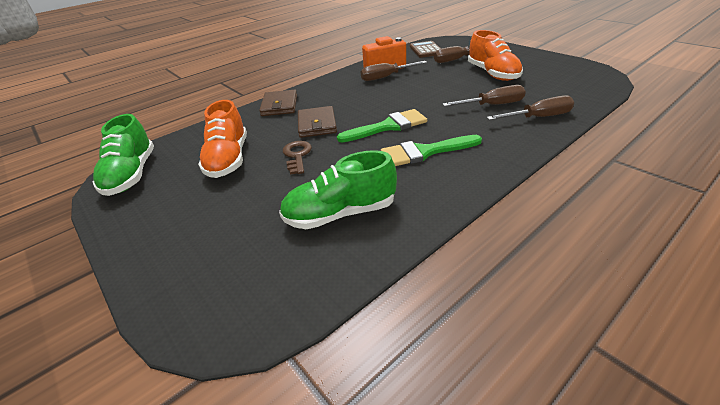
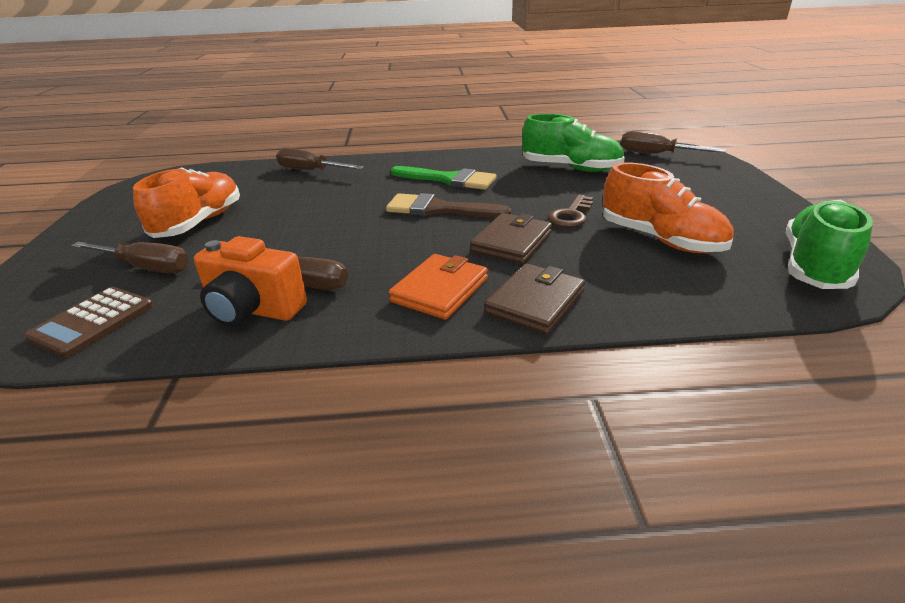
camera: 145 degrees left, 5 degrees down
orange shoe [198,100,247,178] -> orange shoe turned 105 degrees clockwise [603,162,734,253]
green brush [337,109,427,142] -> brown brush [386,193,512,218]
brown screwdriver [442,85,526,107] -> brown screwdriver moved to [621,131,726,154]
none -> orange wallet [389,254,488,320]

